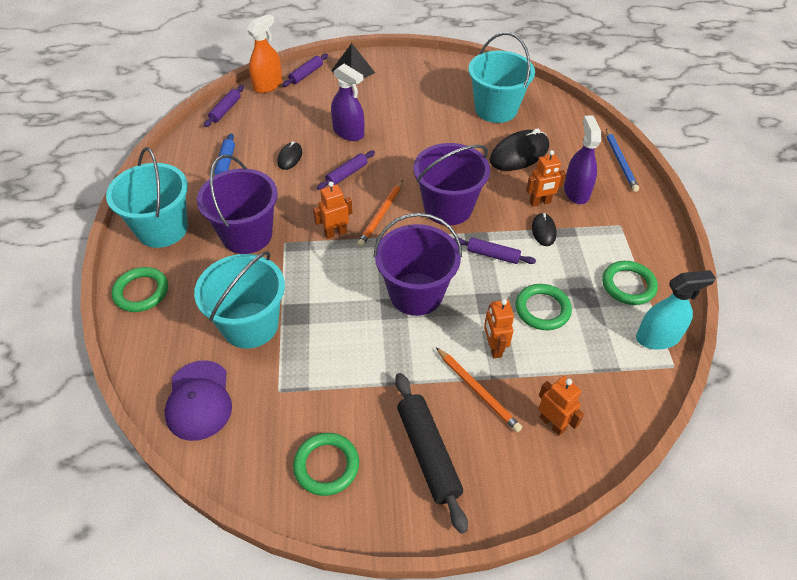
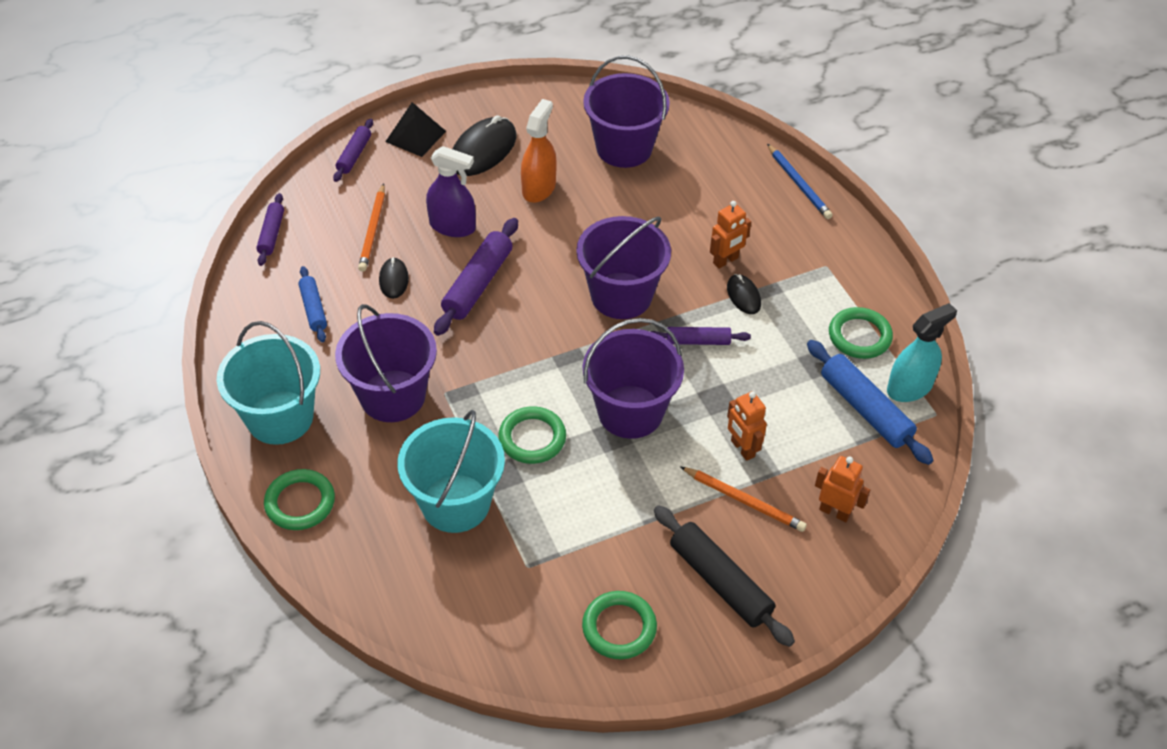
camera: 20 degrees left, 0 degrees up
purple cap [165,361,232,441] -> none
orange spray bottle [247,14,282,93] -> orange spray bottle moved to [521,99,556,203]
orange robot [313,181,353,239] -> none
purple rolling pin [317,150,375,190] -> purple rolling pin [434,218,518,336], size x1.68
orange pencil [357,180,403,247] -> orange pencil moved to [358,183,385,272]
turquoise bucket [468,32,535,123] -> purple bucket [583,55,670,168]
black mouse [490,128,549,171] -> black mouse moved to [453,115,516,176]
green ring [515,284,572,330] -> green ring moved to [498,406,566,464]
purple spray bottle [564,115,601,204] -> none
none -> blue rolling pin [807,340,933,465]

